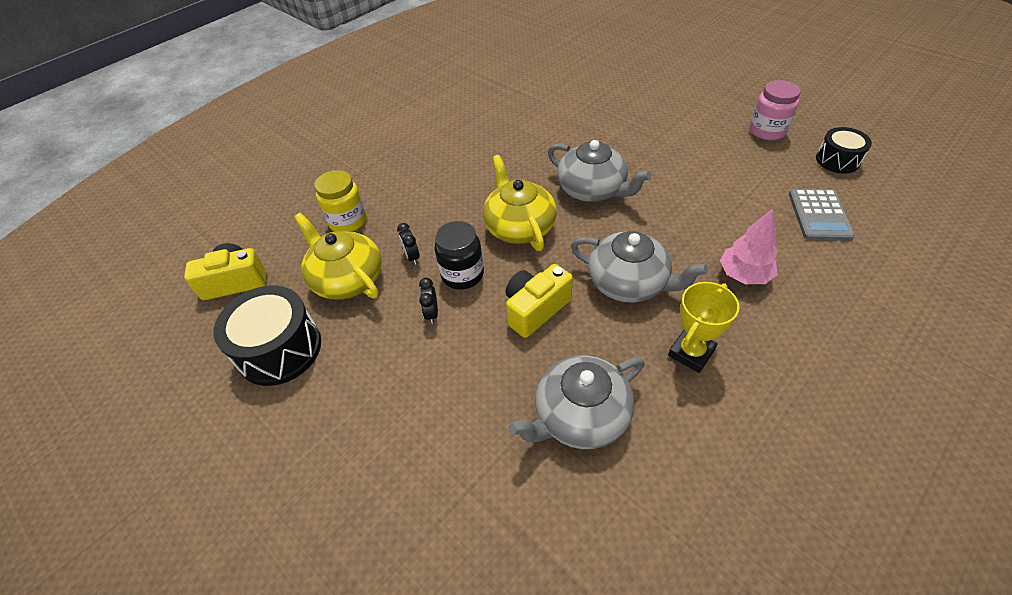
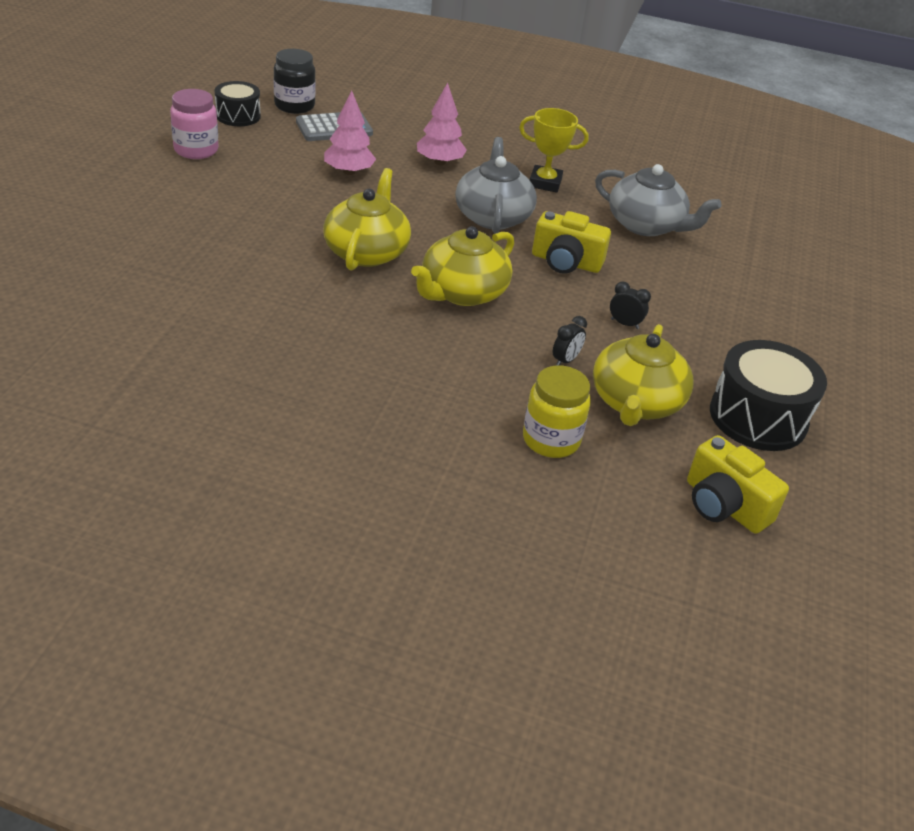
camera: 125 degrees left, 10 degrees down
black clock [419,278,438,324] -> black clock turned 120 degrees counterclockwise [610,281,651,329]
black jar [435,221,484,290] -> black jar moved to [274,49,316,114]
grey teapot [548,140,651,202] -> yellow teapot [323,168,411,271]
none -> pink tree [324,91,376,175]

